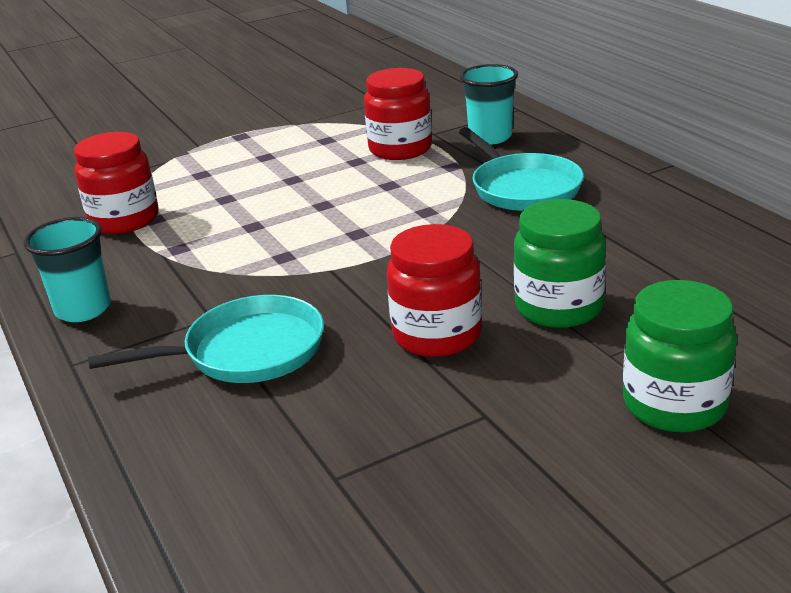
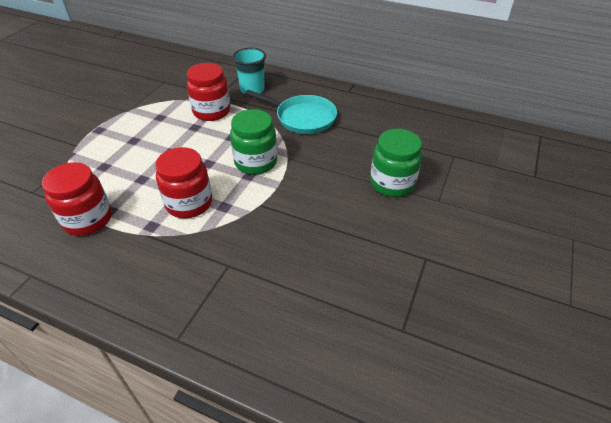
camera: 40 degrees left, 15 degrees up
turquoise cup [24,217,111,322] -> none
turquoise pan [88,295,324,383] -> none
red jar [387,224,482,357] -> red jar moved to [155,147,212,218]
green jar [623,280,737,432] -> green jar moved to [230,109,277,175]

